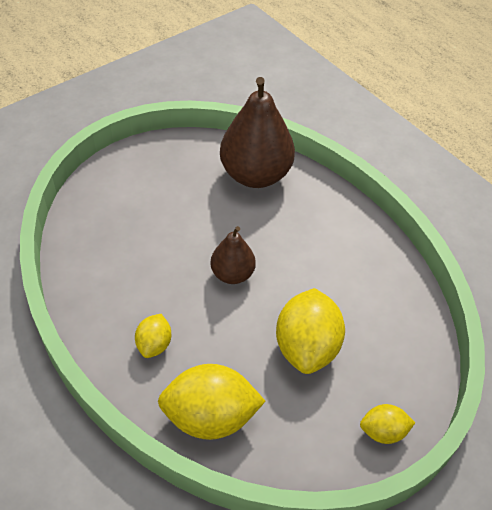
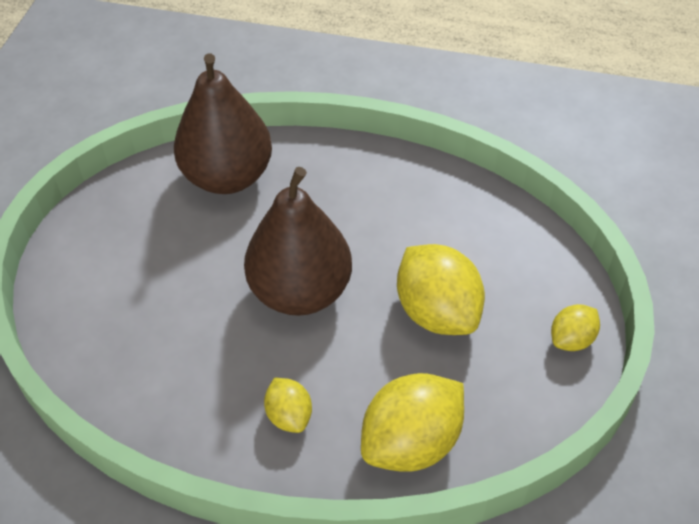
camera: 35 degrees left, 0 degrees up
brown pear [210,226,256,284] -> brown pear [244,167,352,316], size x1.84

